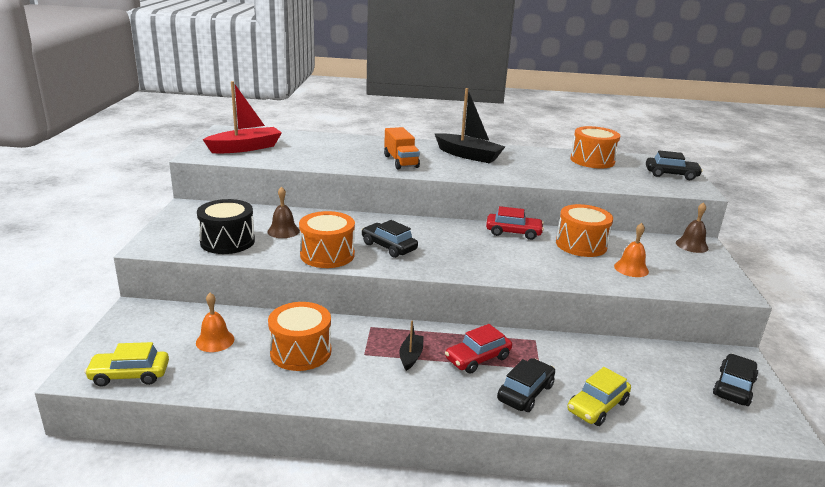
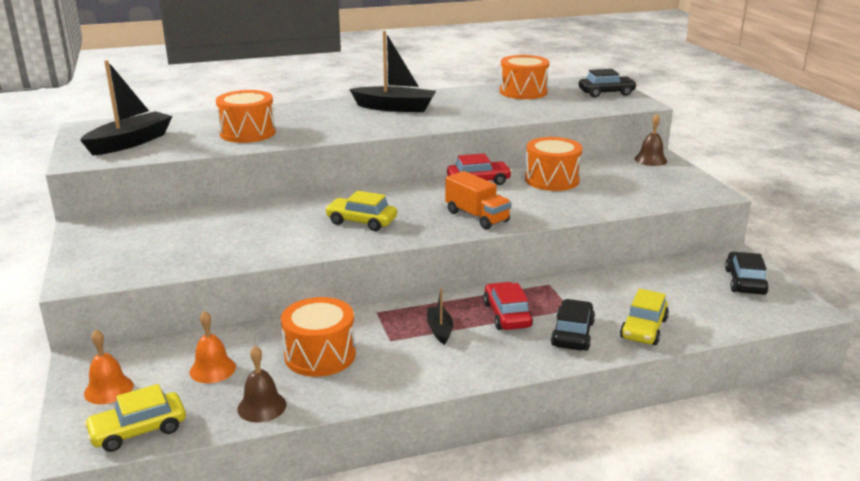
camera: 20 degrees left, 0 degrees up
black drum [197,199,255,254] -> none
red boat [202,81,282,153] -> black boat [80,60,172,155]
brown bell [267,186,300,238] -> brown bell moved to [237,346,286,423]
orange drum [299,211,355,268] -> orange drum moved to [216,90,276,143]
black car [362,220,418,258] -> yellow car [325,191,397,231]
orange truck [384,127,420,169] -> orange truck moved to [445,171,511,230]
red car [445,324,512,374] -> red car turned 135 degrees clockwise [483,282,533,330]
orange bell [614,223,649,277] -> orange bell moved to [84,330,133,404]

